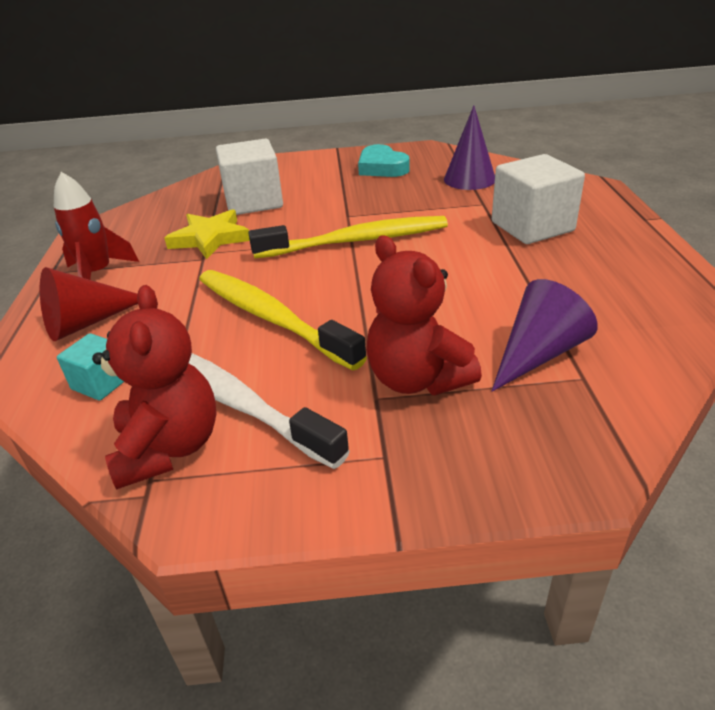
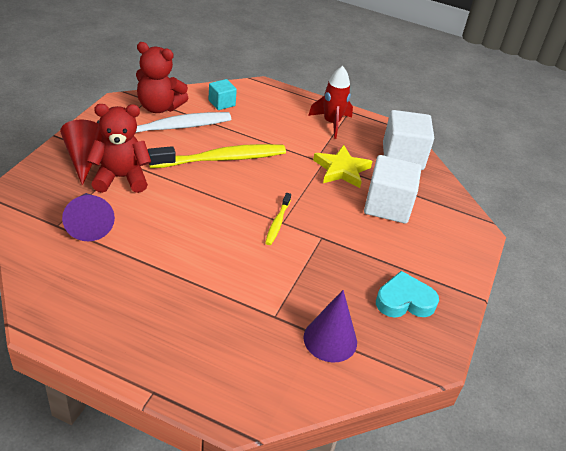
camera: 110 degrees right, 5 degrees up
red cone [40,267,138,341] -> red cone moved to [60,120,104,186]
yellow toothbrush [248,216,448,259] -> yellow toothbrush [265,193,291,245], size x0.48
white cube [492,154,585,244] -> white cube moved to [383,110,434,170]

